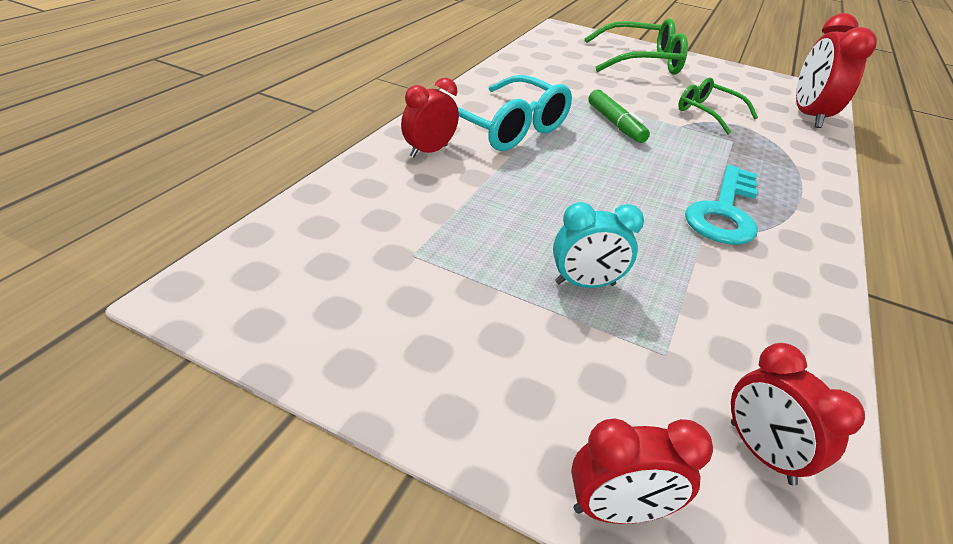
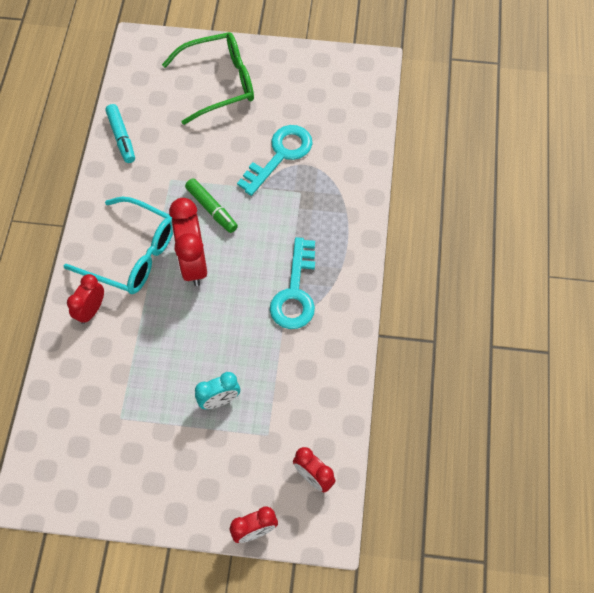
camera: 15 degrees left, 25 degrees up
green glasses [678,78,758,135] -> turquoise key [237,125,313,196]
red clock [796,13,877,128] -> red clock moved to [169,198,207,286]
none -> turquoise marker [105,104,135,163]

